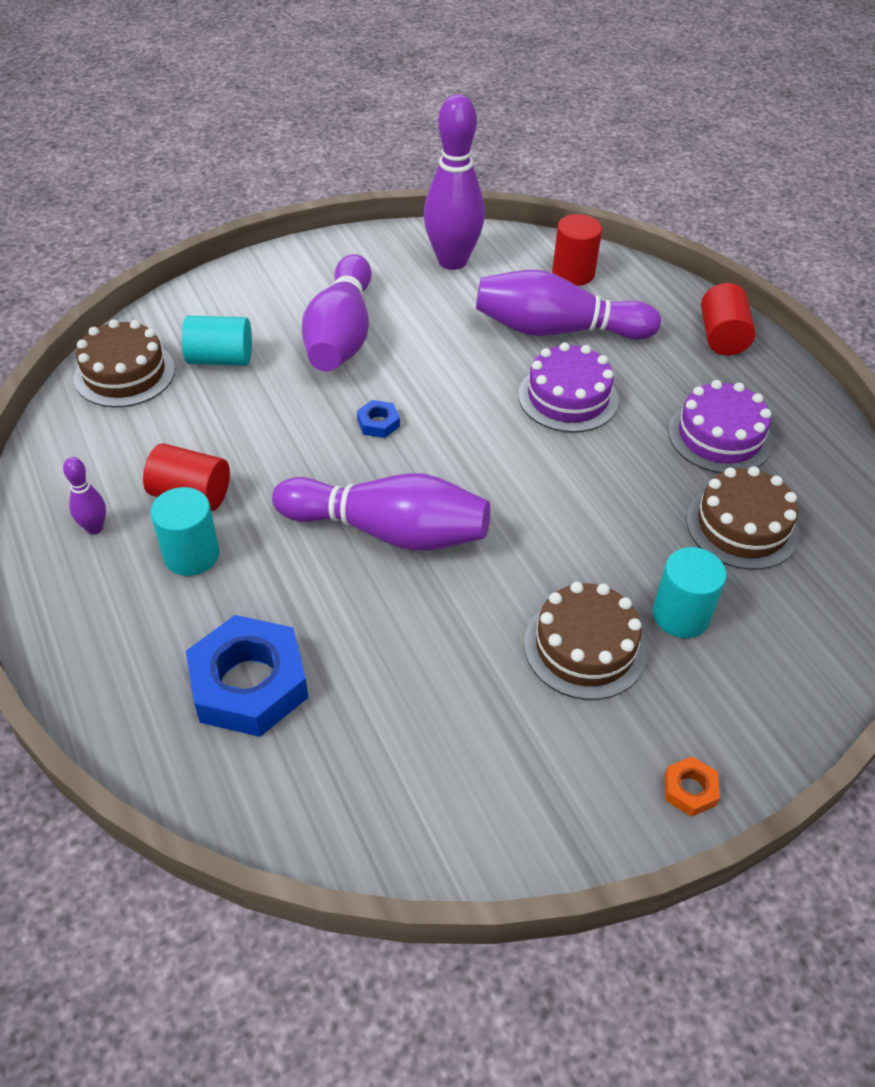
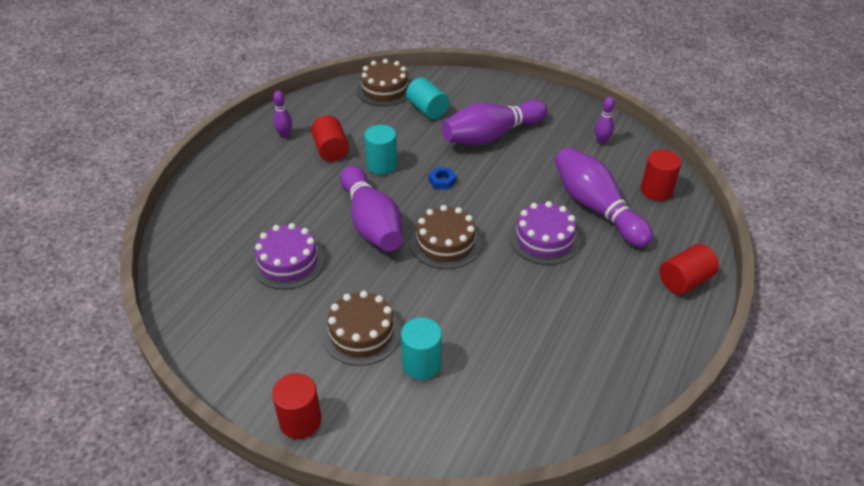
camera: 55 degrees right, 5 degrees down
turquoise cylinder [151,487,220,576] -> turquoise cylinder moved to [364,125,397,175]
blue nut [186,615,308,737] -> none
purple bowling pin [424,94,485,270] -> purple bowling pin [595,97,615,145], size x0.44
orange nut [665,757,720,817] -> red cylinder [272,373,321,439]
purple cake [668,380,773,473] -> purple cake moved to [252,223,325,289]
brown cake [686,466,800,570] -> brown cake moved to [411,205,481,269]

